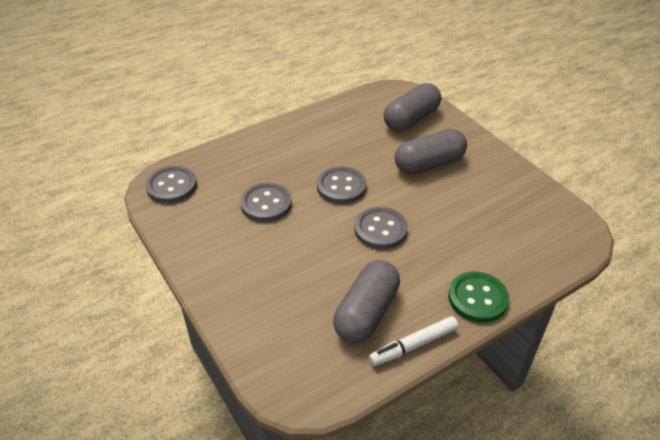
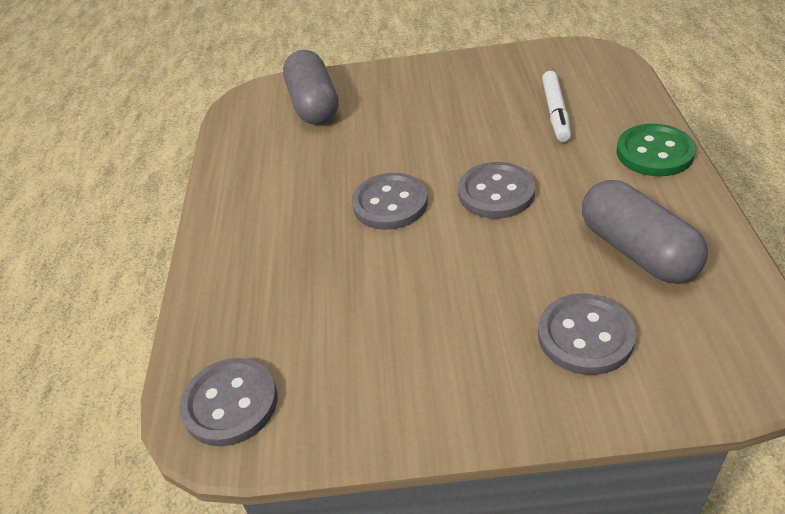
camera: 55 degrees left, 0 degrees up
grey button [240,183,292,222] -> grey button moved to [538,294,636,375]
white marker [369,316,458,366] -> white marker moved to [542,71,571,142]
grey capsule [395,129,467,175] -> none

